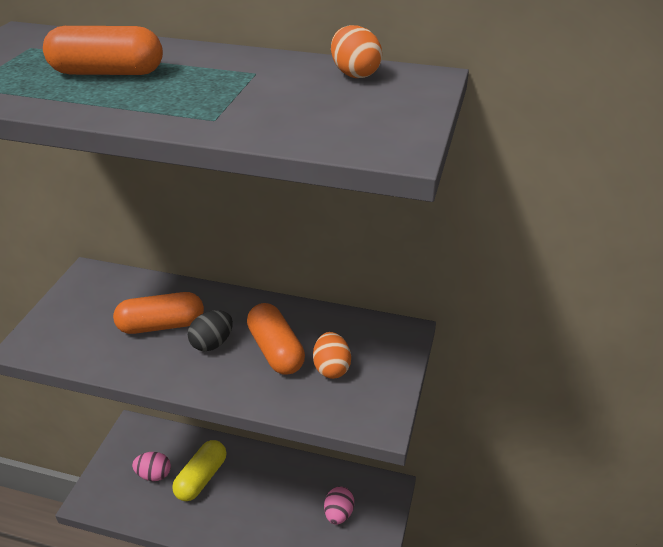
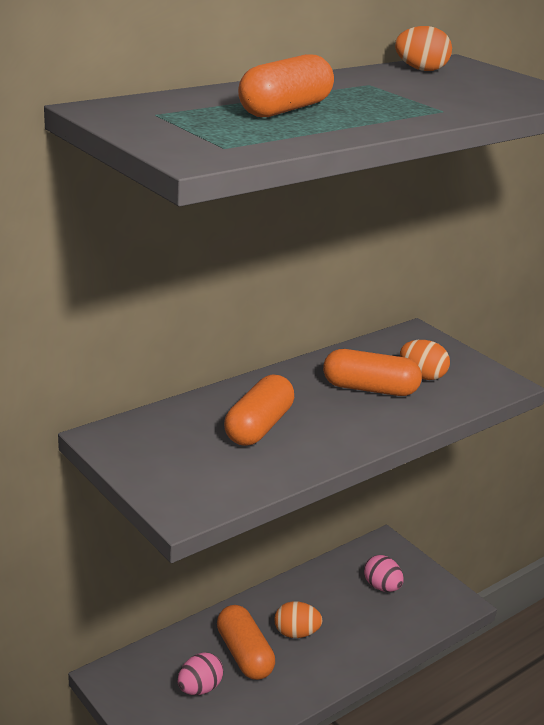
camera: 55 degrees left, 10 degrees down
yellow capsule [172,440,226,501] -> orange capsule [217,605,275,680]
black egg [188,310,233,351] -> none
none -> orange egg [274,601,323,638]

